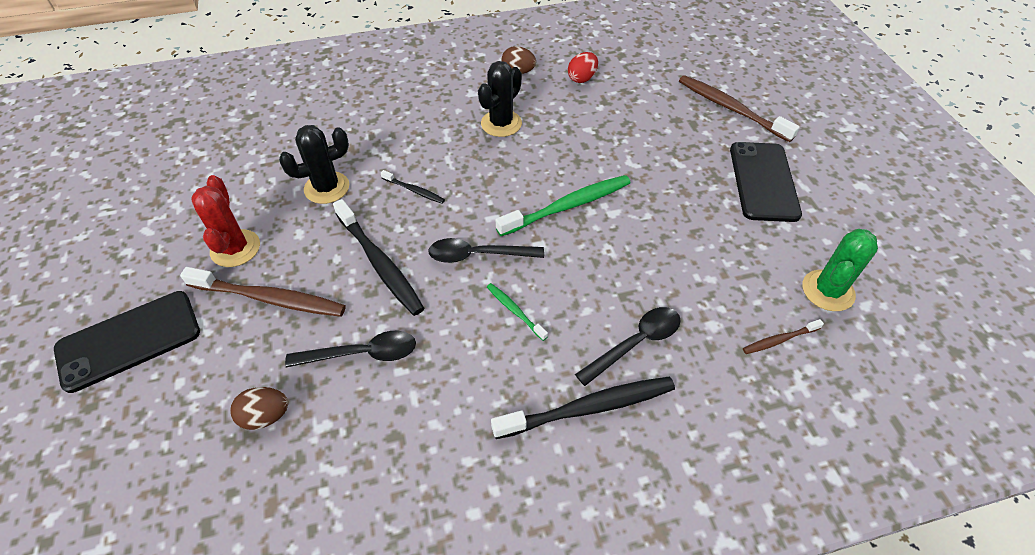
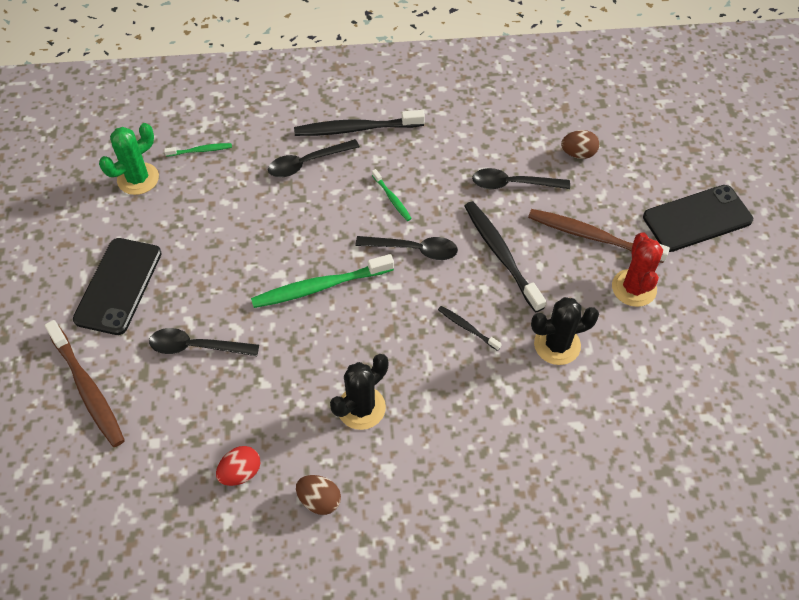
camera: 170 degrees left, 5 degrees up
brown toothbrush [743,319,824,354] -> green toothbrush [164,143,232,157]
none -> black spoon [149,328,259,356]

